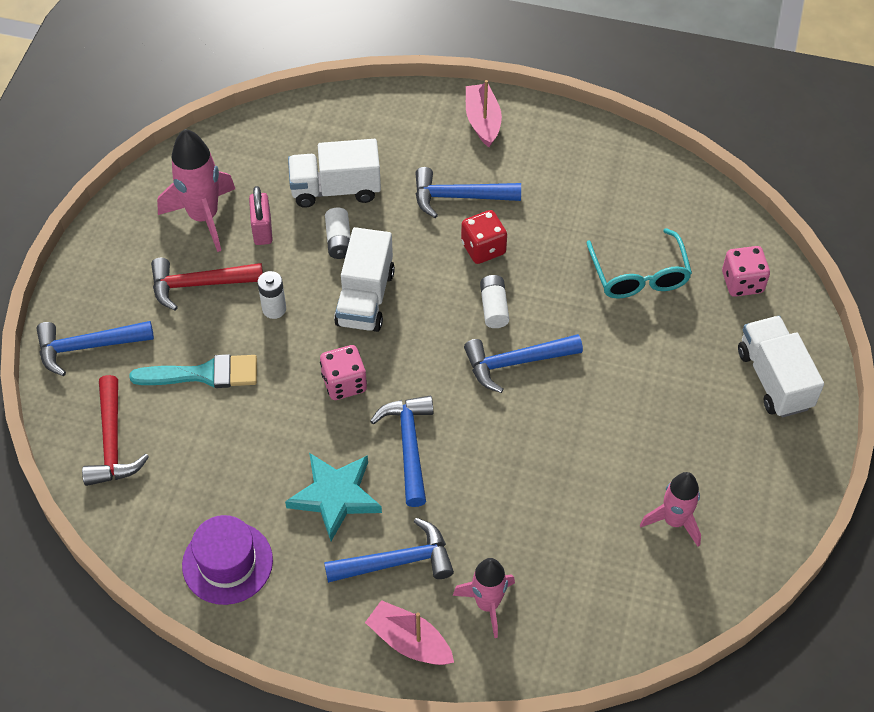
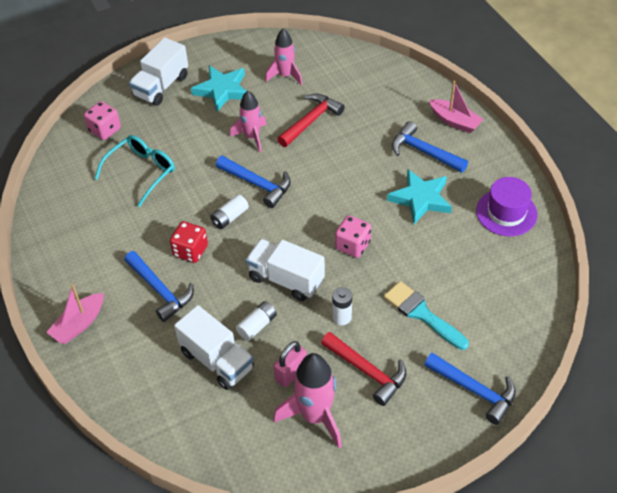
camera: 130 degrees left, 5 degrees down
red hammer [82,375,149,486] -> red hammer moved to [277,94,345,147]
white truck [334,227,395,332] -> white truck turned 120 degrees counterclockwise [246,239,325,301]
pink boat [365,600,454,665] -> pink boat turned 45 degrees counterclockwise [429,80,484,133]
blue hammer [370,395,433,507] -> none
pink rocket [453,558,515,638] -> pink rocket moved to [230,91,267,152]
none -> turquoise star [191,66,247,112]

